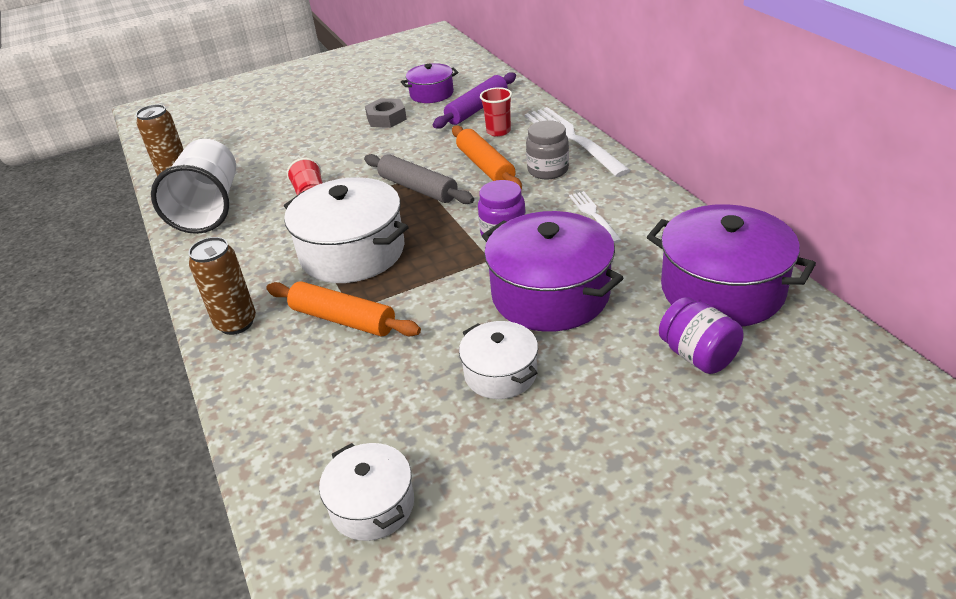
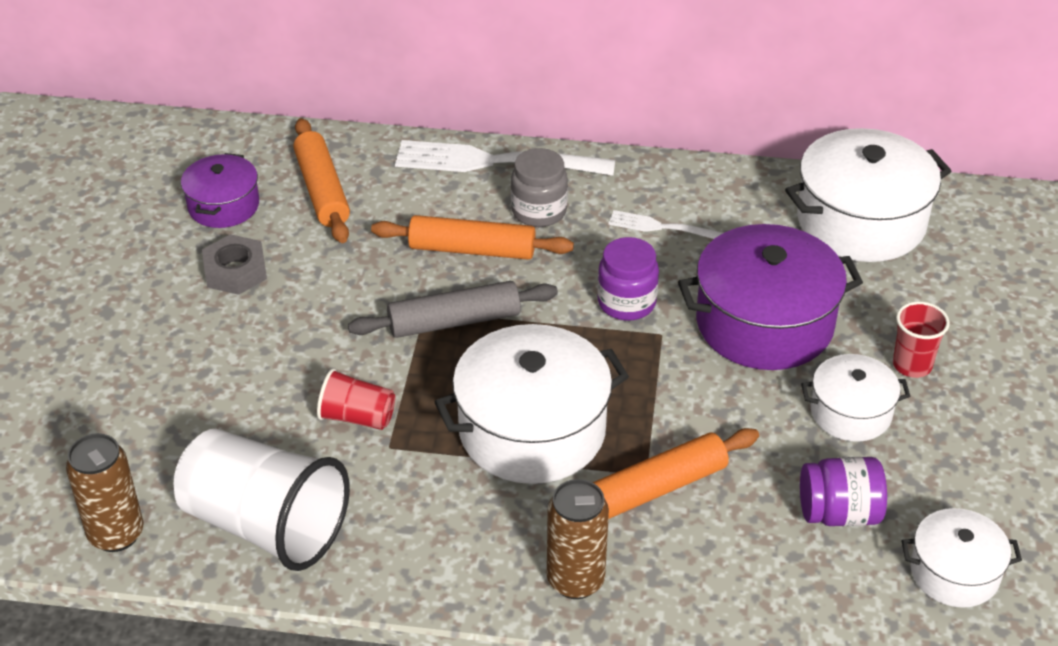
camera: 60 degrees left, 5 degrees up
purple rolling pin [433,73,516,129] -> orange rolling pin [293,118,350,243]
red cup [480,87,512,137] -> red cup moved to [893,301,950,378]
purple pot [647,204,816,326] -> white pot [785,128,951,262]
purple jar [659,297,744,374] -> purple jar moved to [800,457,887,526]

